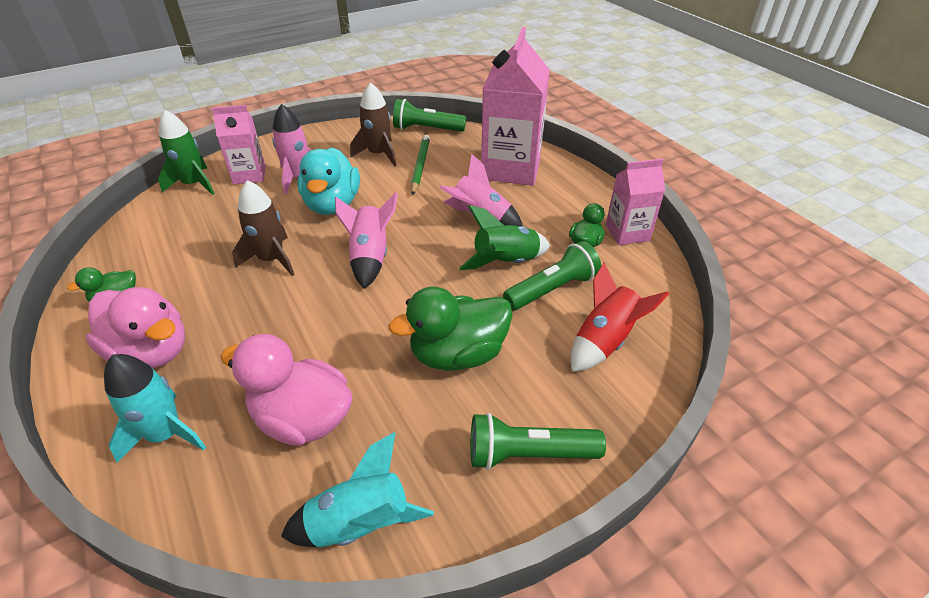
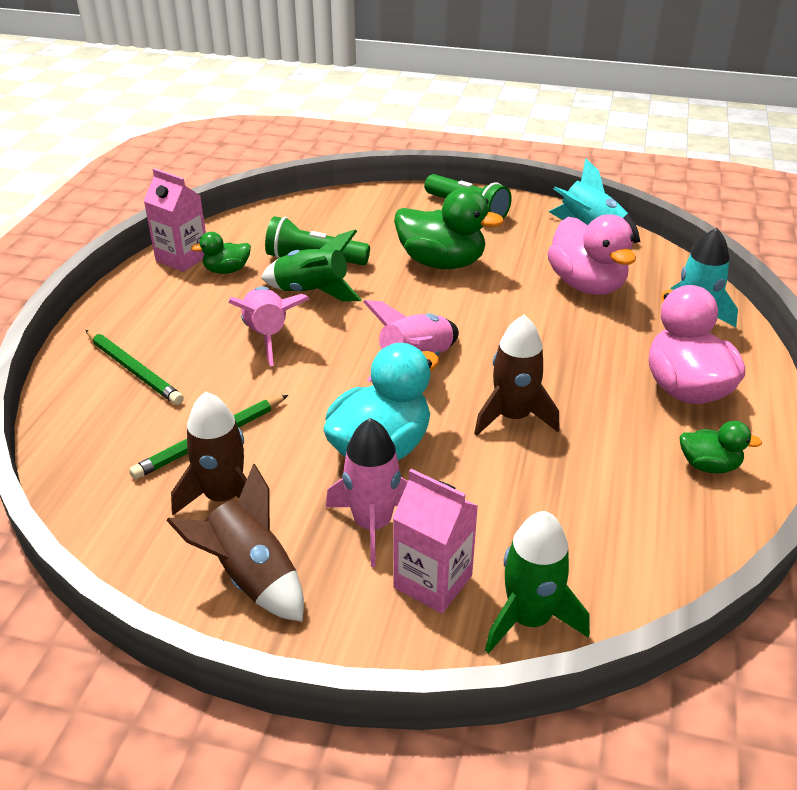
camera: 135 degrees left, 5 degrees down
green flashlight [393,99,466,132] -> none
pink carton [481,27,550,186] -> green pencil [86,330,184,405]
red rocket [571,263,669,372] -> none
none -> brown rocket [166,464,304,622]

